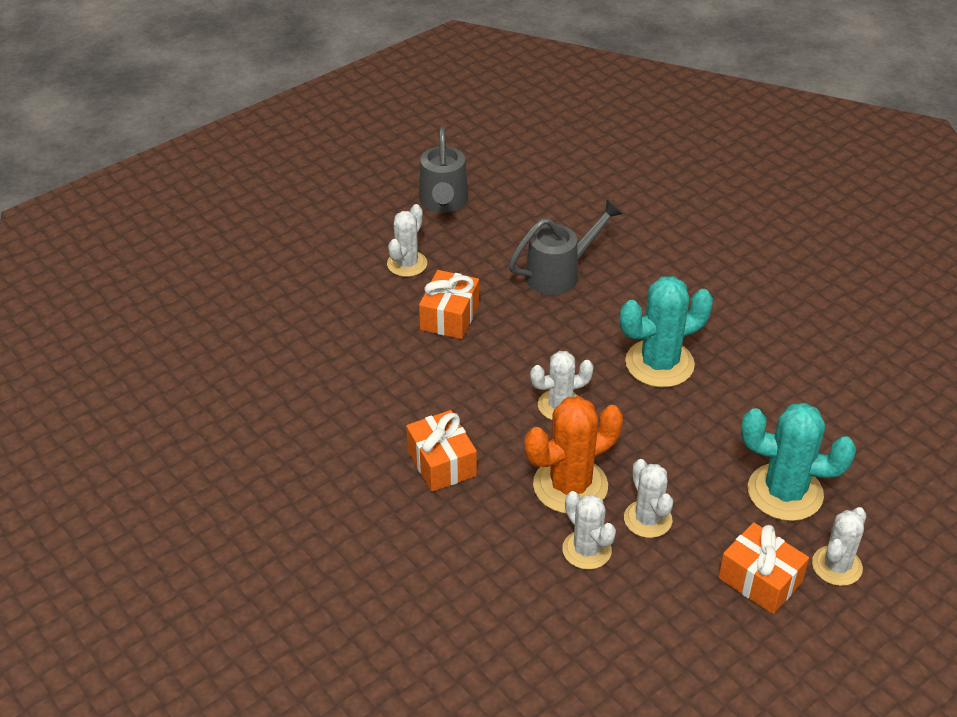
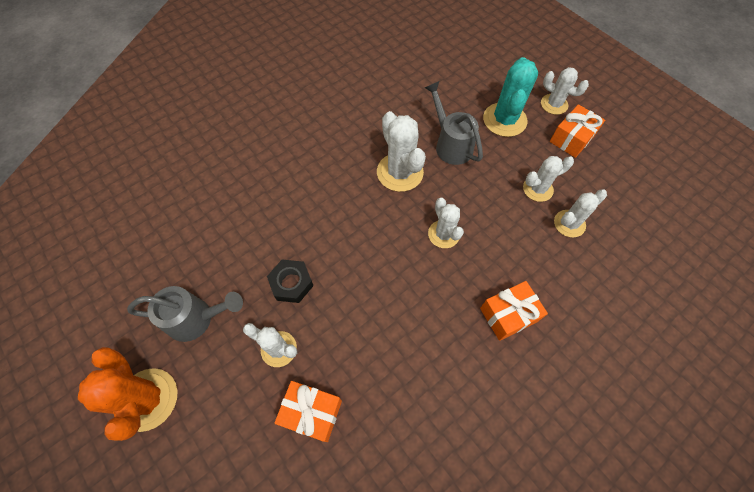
camera: 90 degrees left, 20 degrees up
orange gift [419,270,479,339] -> orange gift moved to [274,381,342,442]
grey watering can [508,200,623,295] -> grey watering can moved to [425,81,483,165]
orange cactus [525,396,623,514] -> orange cactus moved to [78,347,177,441]
turquoise cactus [620,276,713,388] -> white cactus [377,111,426,192]
none -> black nut [267,259,313,303]

